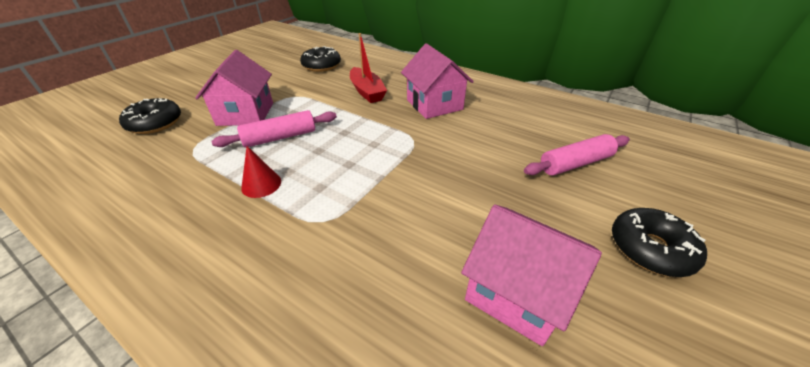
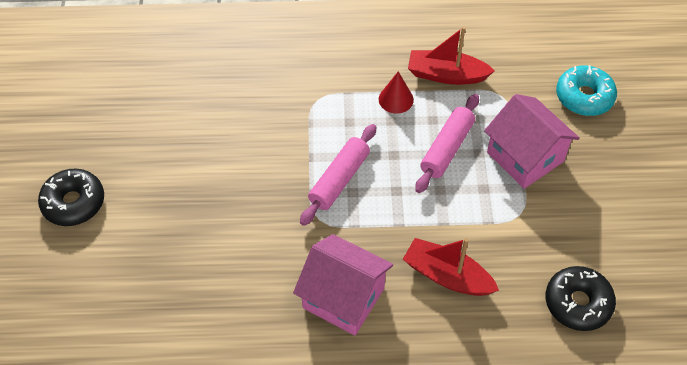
camera: 145 degrees right, 15 degrees up
black donut [119,98,181,134] -> turquoise donut [556,65,617,116]
pink house [461,204,602,346] -> none
pink rolling pin [524,134,630,175] -> pink rolling pin moved to [300,124,377,226]
none -> red boat [408,26,495,85]

